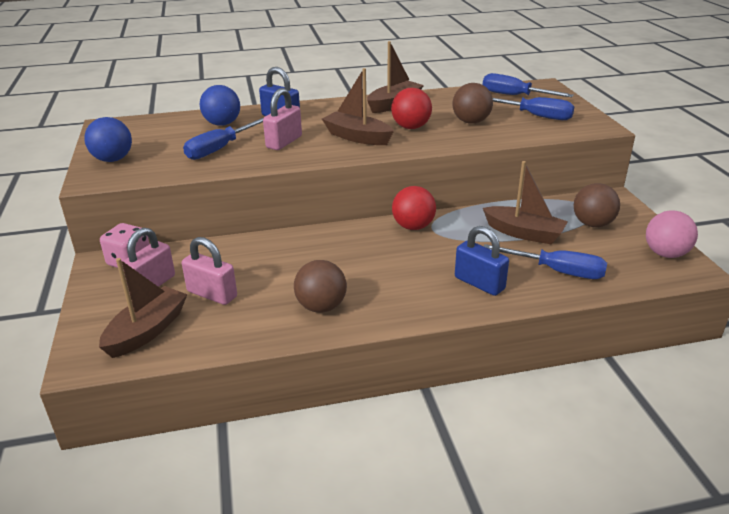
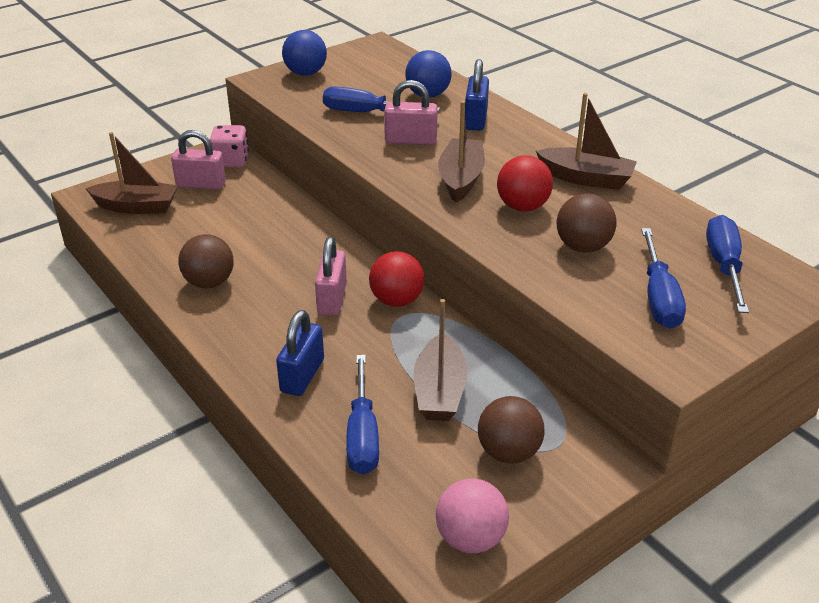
camera: 65 degrees right, 5 degrees up
pink padlock [182,237,237,305] -> pink padlock moved to [315,237,347,316]

